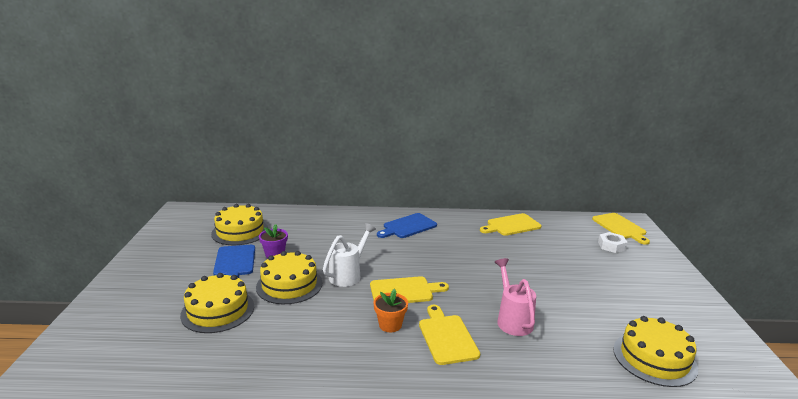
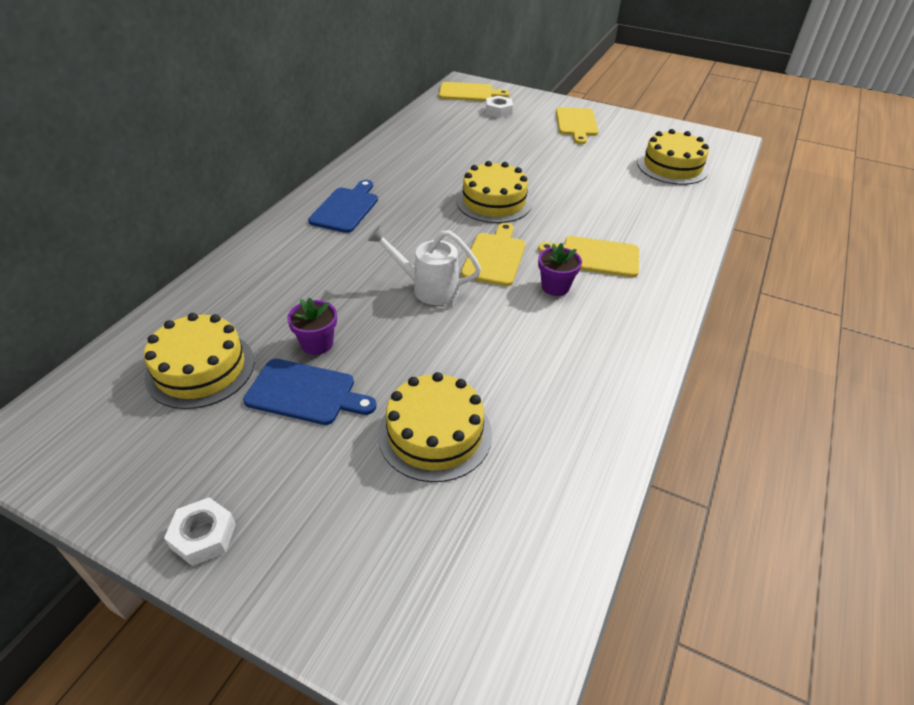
camera: 65 degrees left, 20 degrees up
yellow cake [256,251,322,304] -> yellow cake moved to [456,161,532,223]
white watering can [323,223,376,287] -> white watering can turned 45 degrees counterclockwise [367,226,481,305]
orange flower pot [373,289,408,332] -> purple flower pot [538,243,582,296]
blue cutting board [377,213,437,238] -> blue cutting board turned 150 degrees counterclockwise [308,180,378,233]
yellow cutting board [480,213,541,236] -> yellow cutting board moved to [556,107,598,144]
pink watering can [495,258,536,336] -> none
none -> white nut [164,497,236,566]

